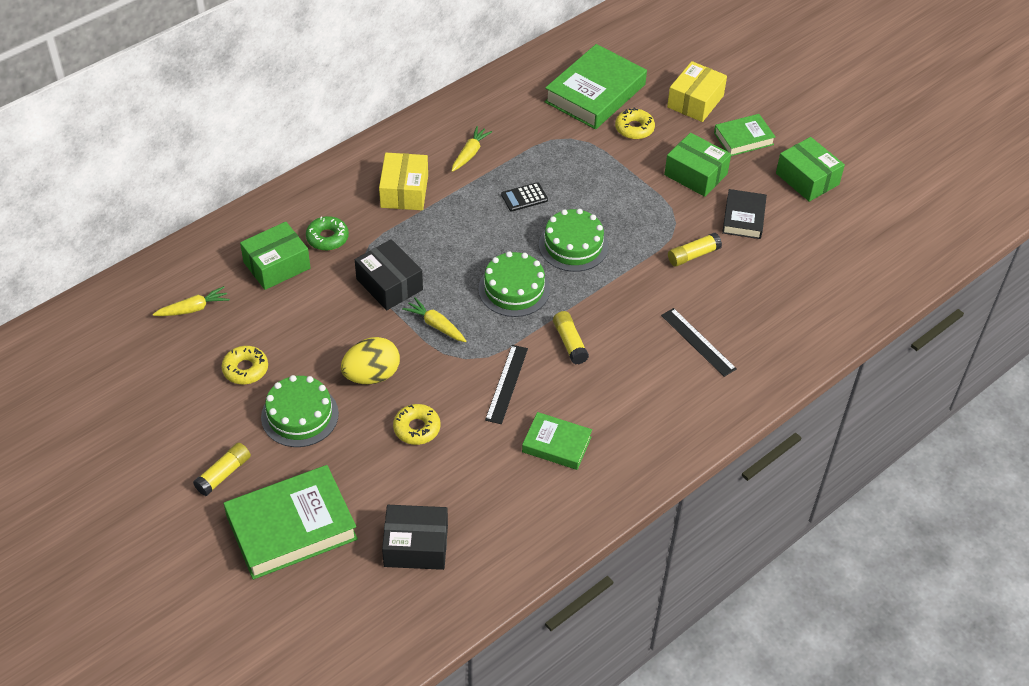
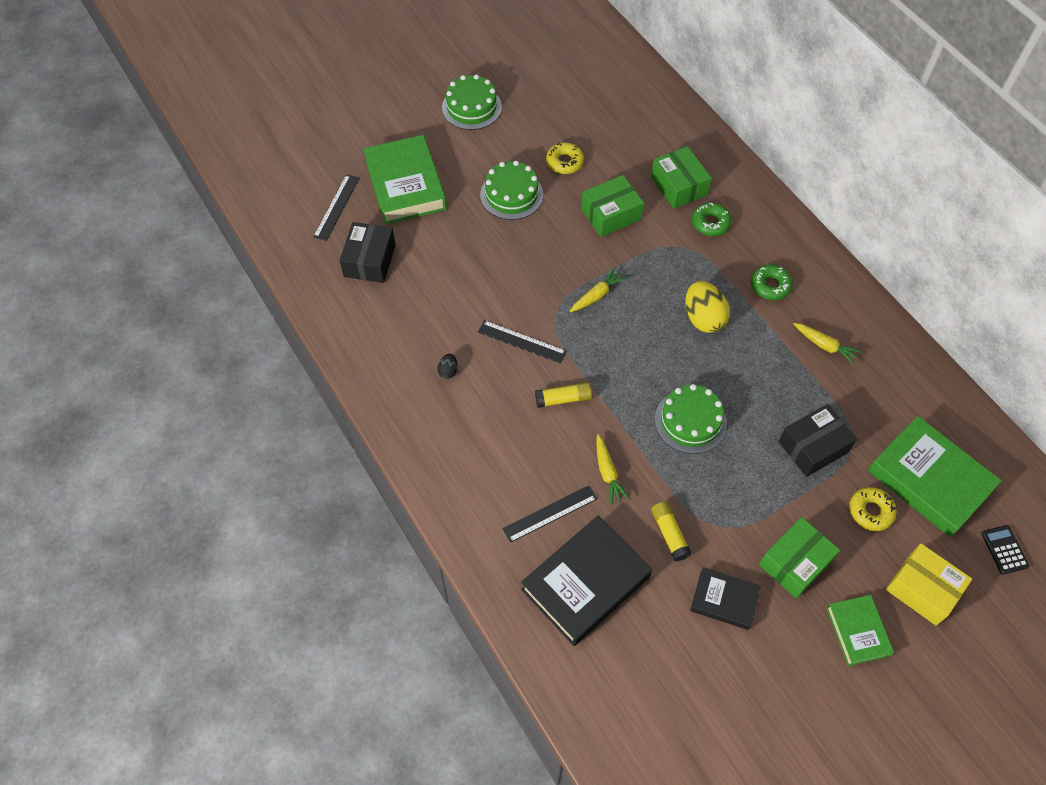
camera: 100 degrees right, 10 degrees up
yellow carrot [153,286,230,316] -> yellow carrot moved to [596,434,630,505]
yellow glue stick [193,443,251,496] -> none
yellow egg [341,337,400,384] -> yellow egg moved to [685,281,730,333]
black box [355,239,423,310] -> black box moved to [779,404,857,477]
yellow box [379,153,428,210] -> green donut [751,265,793,300]
yellow donut [393,404,440,445] -> none
green cake [478,251,550,317] -> green cake moved to [442,74,502,130]
black calculator [501,182,548,211] -> black calculator moved to [981,525,1029,575]
green book [522,412,592,470] -> black egg [437,354,458,379]
green box [776,137,845,202] -> green box moved to [581,175,644,237]
none -> black ruler [313,174,359,241]
none -> black book [521,516,652,646]

